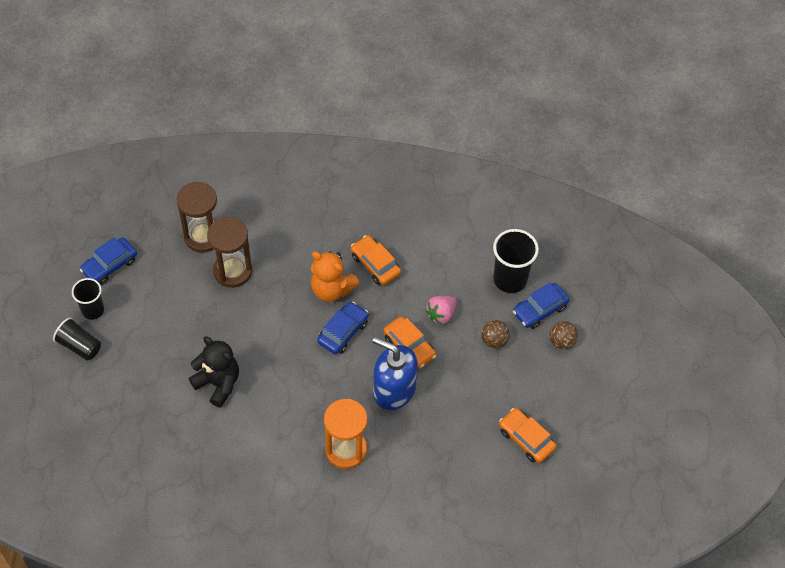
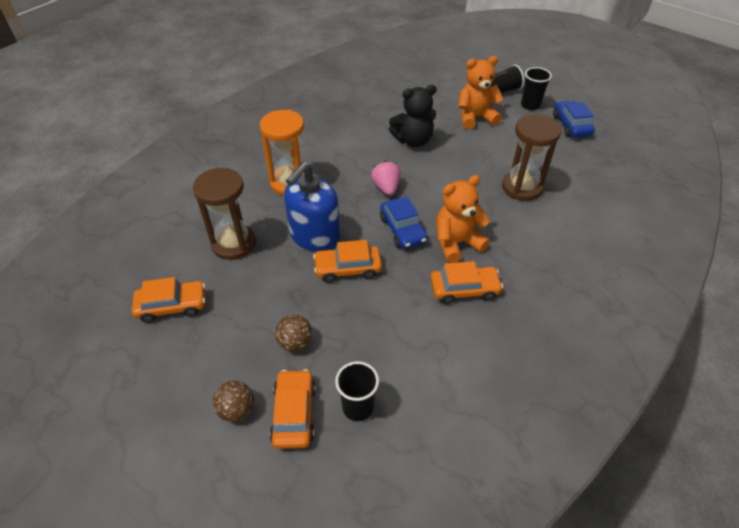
camera: 125 degrees right, 10 degrees down
brown hourglass [177,182,217,253] -> brown hourglass moved to [193,168,256,260]
blue soap dispenser [372,337,418,410] -> blue soap dispenser turned 150 degrees clockwise [284,162,340,251]
pink strawberry [425,296,457,325] -> pink strawberry moved to [371,161,401,196]
black cup [493,229,539,293] -> black cup [335,361,379,421], size x0.65
blue car [513,282,569,329] -> orange car [270,369,316,449]
none -> orange teddy bear [458,56,504,129]

